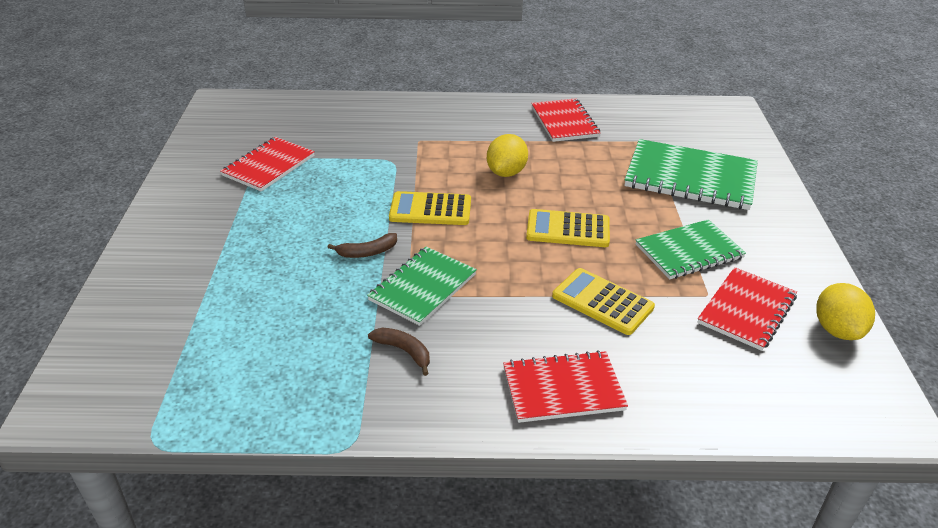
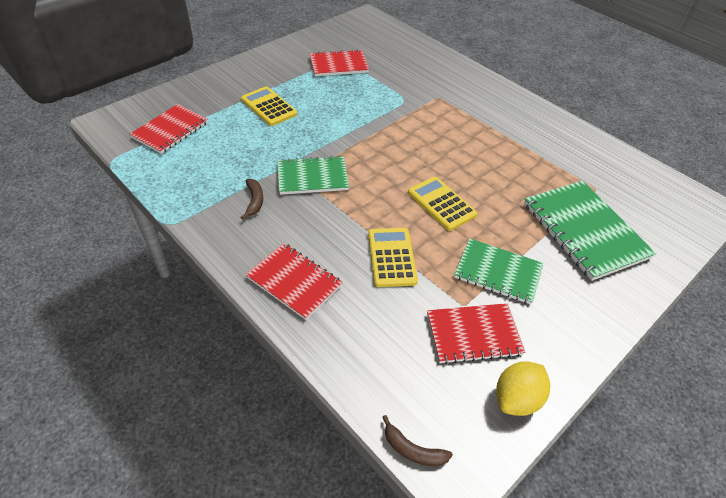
camera: 45 degrees right, 10 degrees up
brown banana [328,233,397,258] -> brown banana moved to [383,415,453,466]
yellow calculator [389,191,471,225] -> yellow calculator moved to [241,86,297,126]
yellow lemon [487,134,528,177] -> none
red notebook [531,98,601,142] -> red notebook moved to [130,104,208,154]

